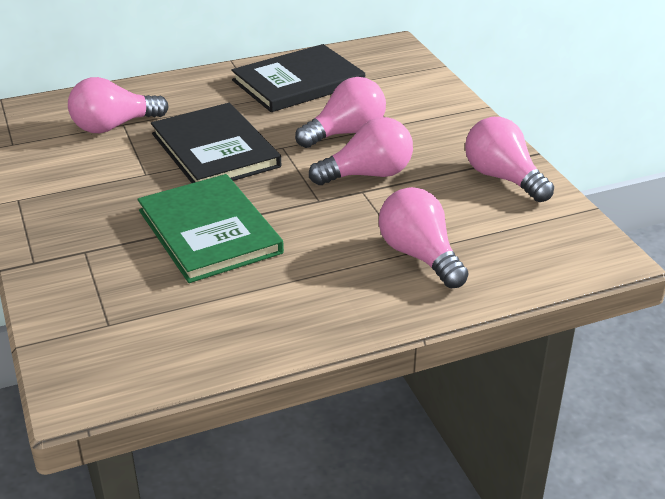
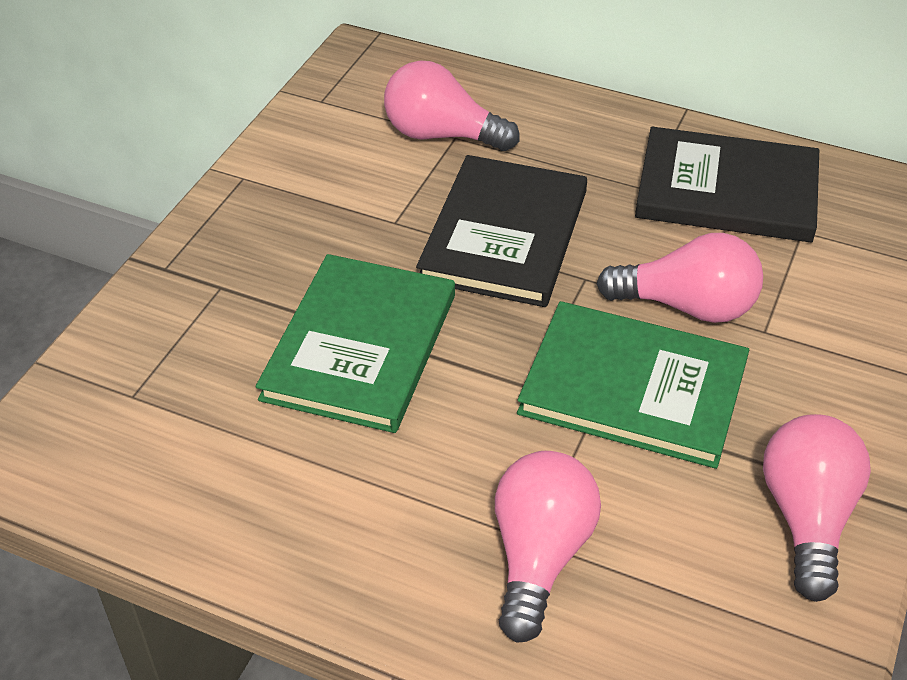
camera: 45 degrees right, 10 degrees up
pink light bulb [309,117,413,185] -> green book [517,301,749,469]

